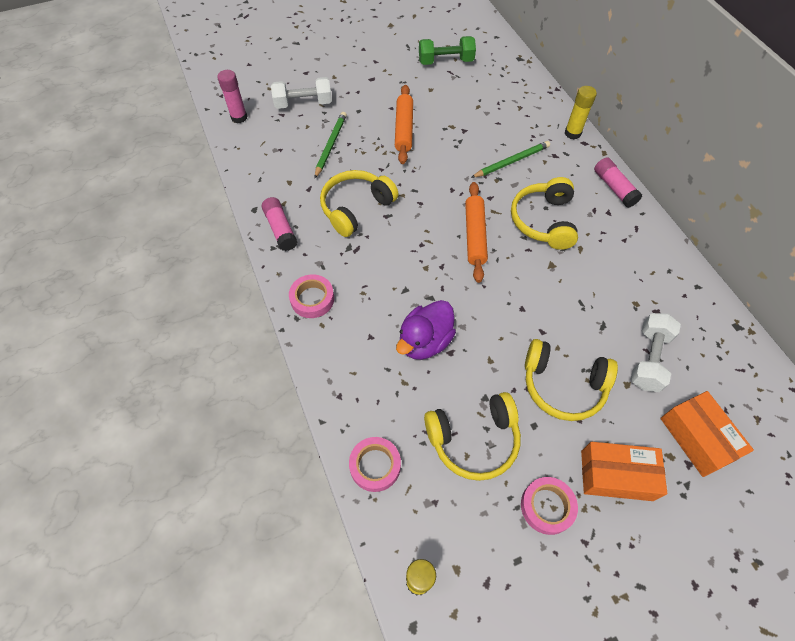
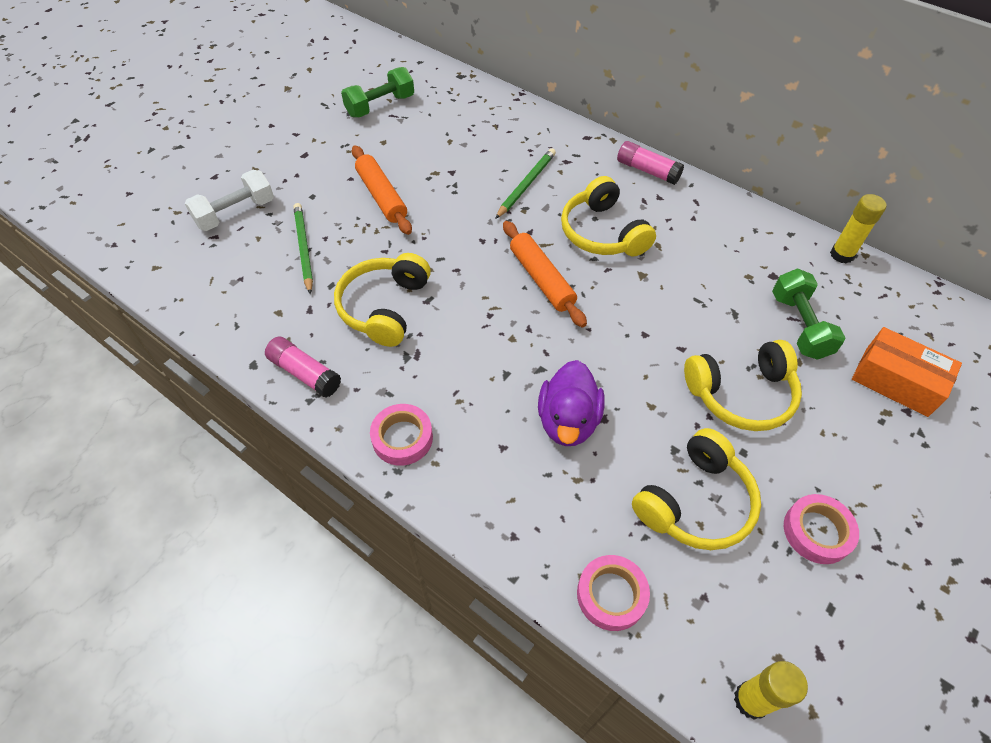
camera: 30 degrees left, 5 degrees down
pink glue stick [217,70,247,123] -> none
yellow glue stick [565,86,597,139] -> yellow glue stick moved to [830,194,886,263]
orange box [581,442,667,501] -> none
white dumbbell [630,313,681,392] -> green dumbbell [772,269,845,360]

